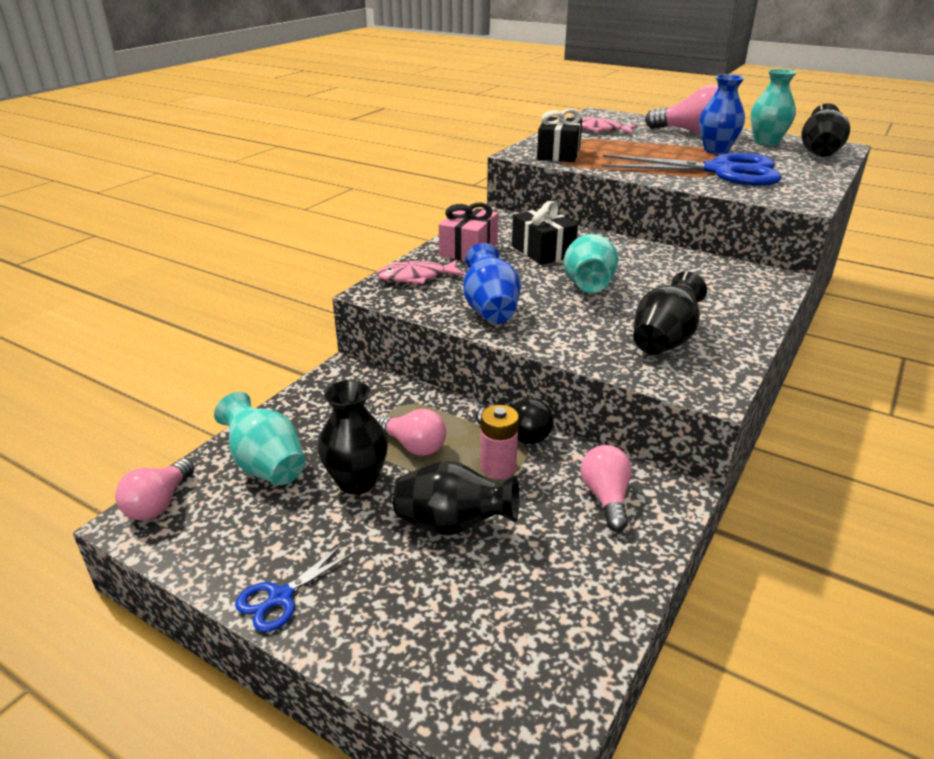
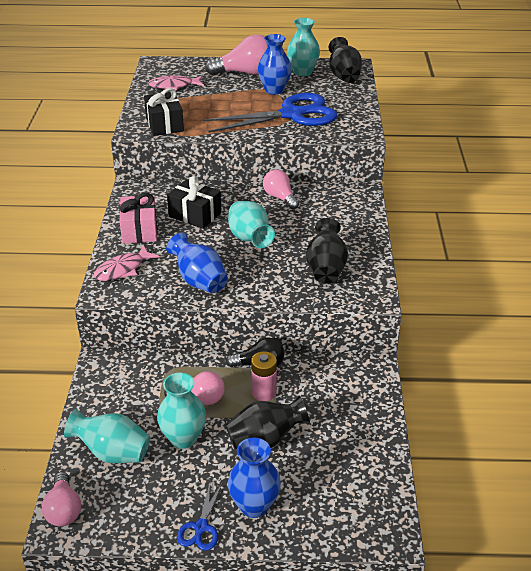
camera: 30 degrees left, 5 degrees up
black vase [318,380,388,494] -> turquoise vase [157,373,206,449]
pink light bulb [581,445,632,532] -> pink light bulb moved to [263,169,299,209]
none -> blue vase [228,438,281,518]

